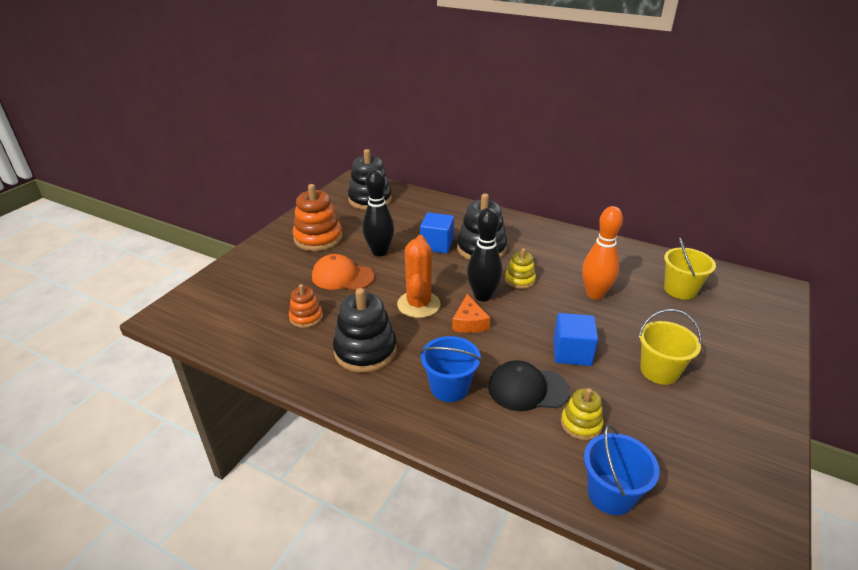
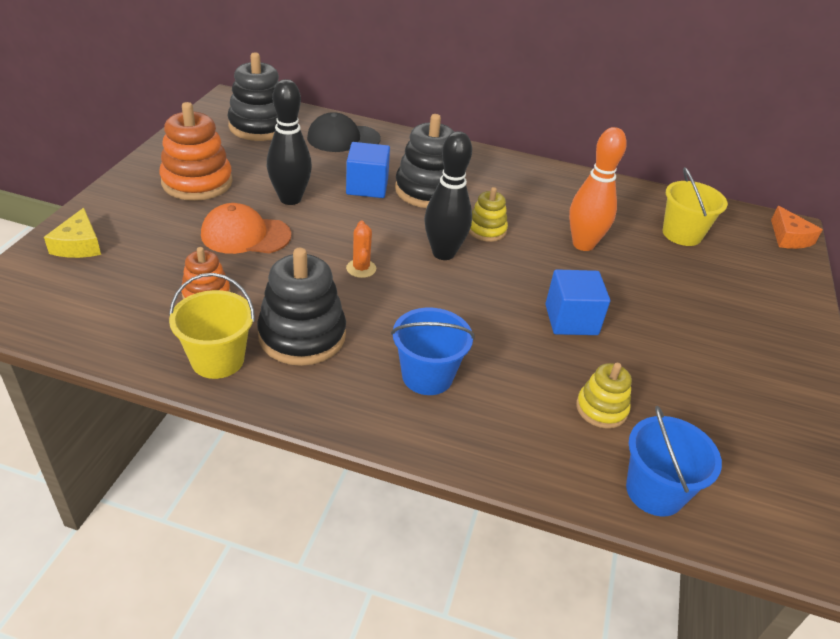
camera: 15 degrees left, 5 degrees up
orange cactus [397,235,441,318] -> orange cactus [346,221,376,278], size x0.51
orange cheese [452,294,490,333] -> orange cheese moved to [771,206,823,249]
black cap [488,360,569,411] -> black cap moved to [307,112,381,152]
yellow bucket [638,309,702,385] -> yellow bucket moved to [169,273,255,379]
none -> yellow cheese [44,208,101,258]

